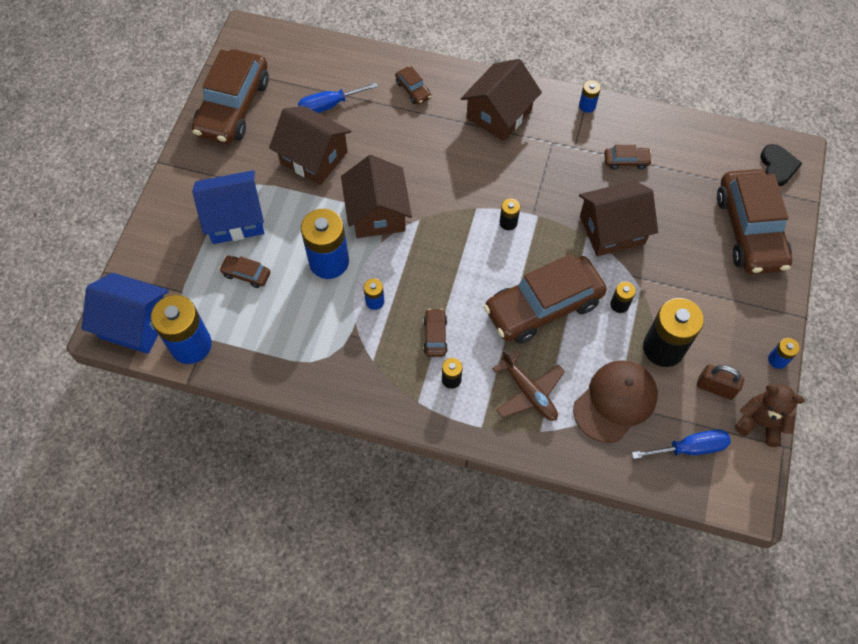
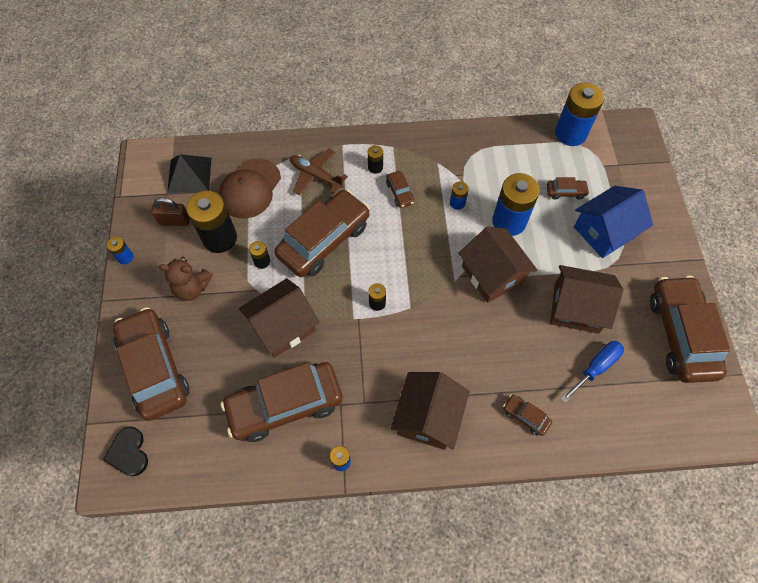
camera: 160 degrees right, 0 degrees up
blue house [81,273,169,354] -> none
brown car [604,144,652,170] -> brown car [221,362,343,442], size x2.38
blue screwdriver [632,429,731,459] -> black pyramid [167,154,211,193]
brown teddy bear [735,384,805,447] -> brown teddy bear moved to [159,257,213,301]

